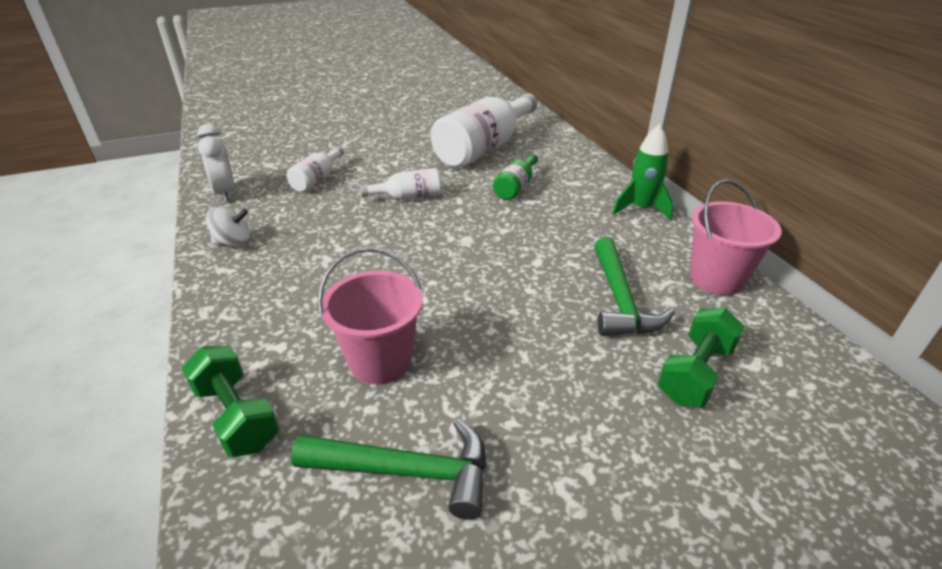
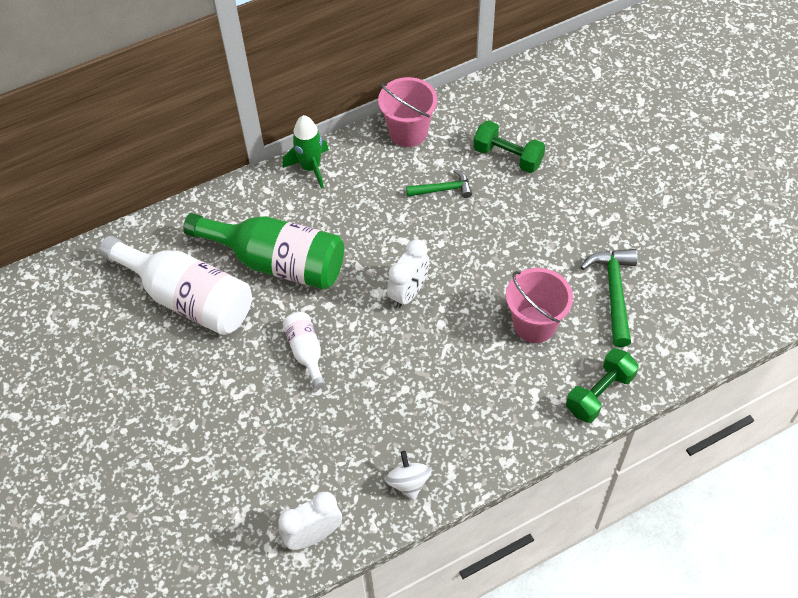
camera: 95 degrees left, 20 degrees up
white bottle [287,146,344,192] -> none
green bottle [493,153,538,200] -> green bottle [183,213,344,290], size x2.07
green hammer [594,237,675,336] -> green hammer [406,169,472,198], size x0.63
none -> white clock [387,240,430,308]

